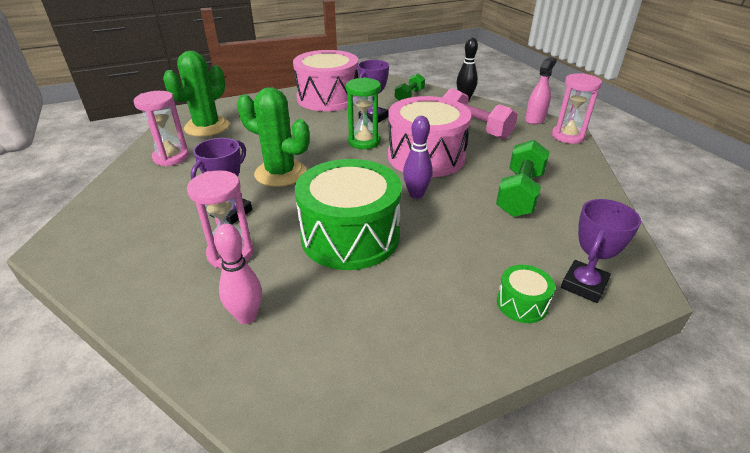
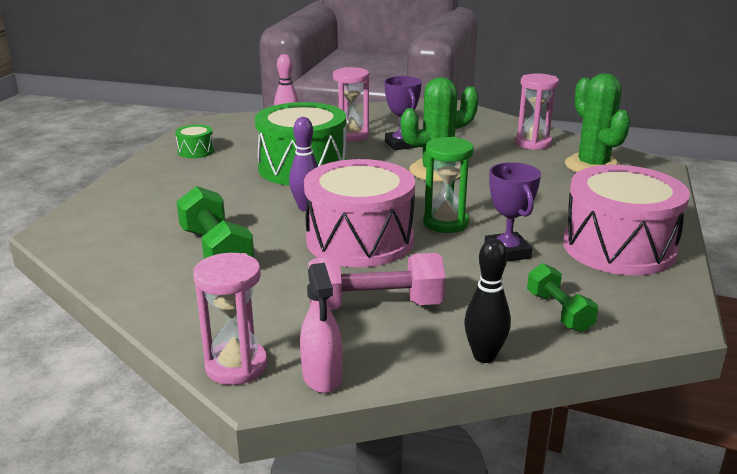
camera: 130 degrees right, 10 degrees down
green drum [497,265,555,323] -> green drum moved to [175,125,214,158]
purple trophy [561,199,641,303] -> none

